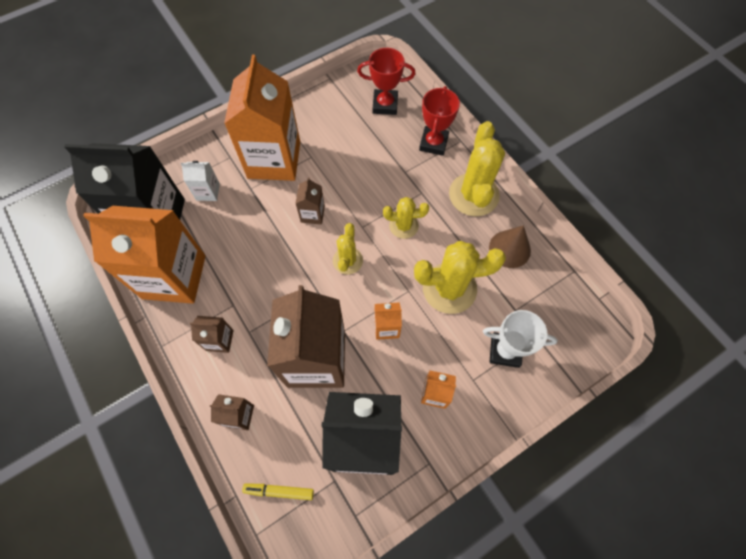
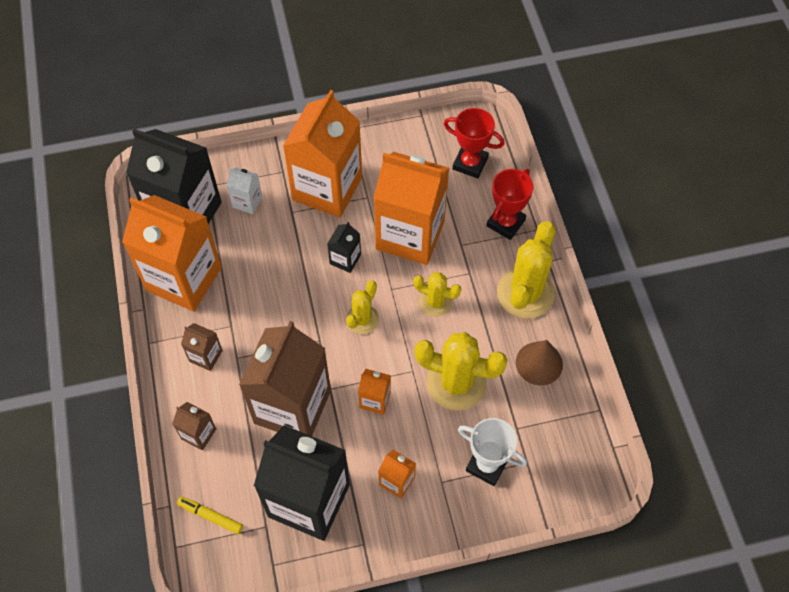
camera: 20 degrees right, 5 degrees down
brown carton [295,177,325,224] -> black carton [327,222,361,273]
none -> orange carton [374,152,449,265]

